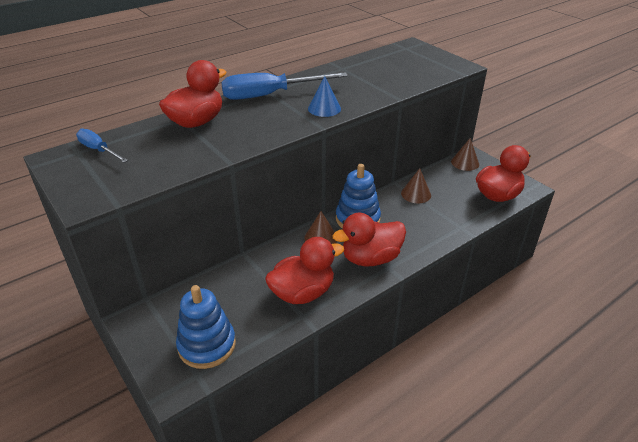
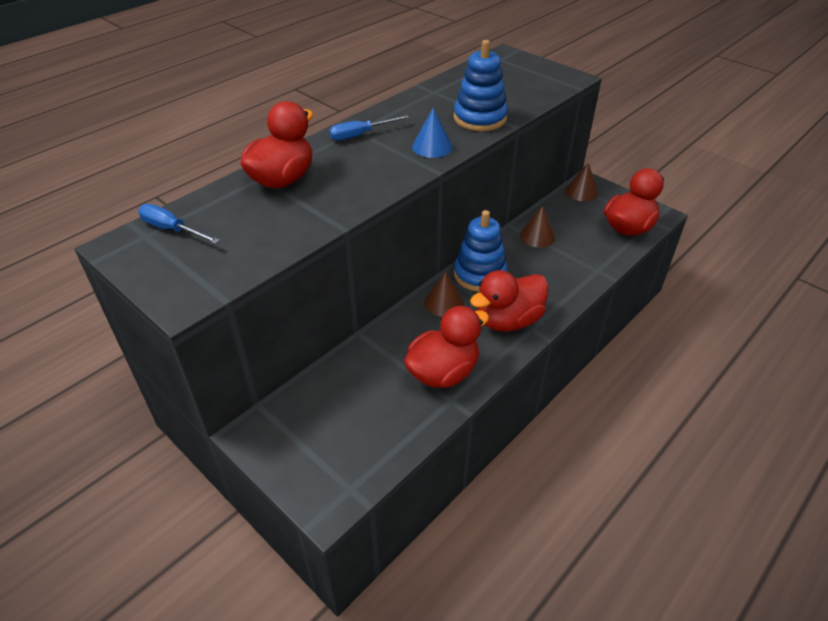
camera: 10 degrees left, 5 degrees up
blue stacking toy [176,285,236,369] -> blue stacking toy moved to [454,40,508,131]
blue screwdriver [221,72,348,100] -> blue screwdriver [329,115,409,141], size x0.54

